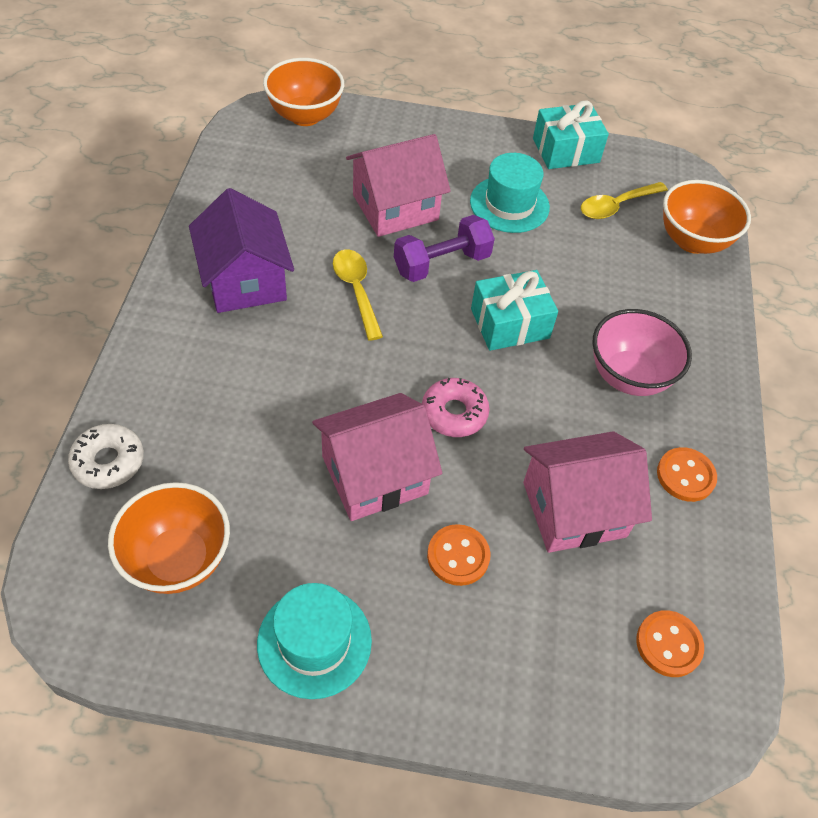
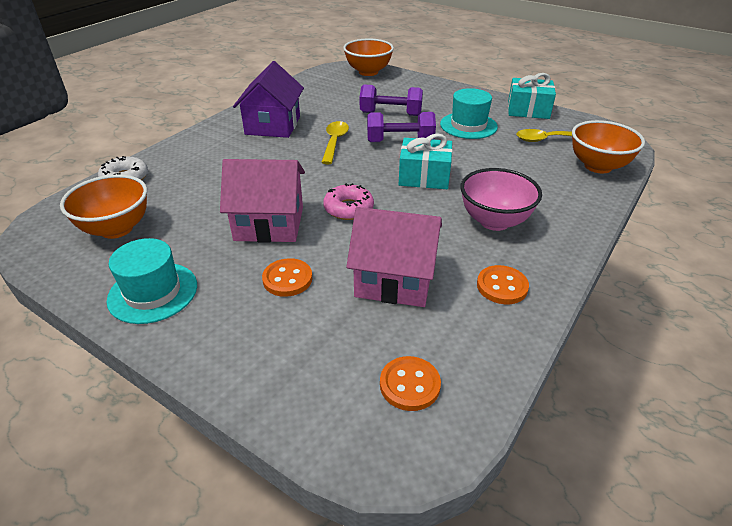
camera: 30 degrees right, 15 degrees down
pink house [346,134,451,237] -> purple dumbbell [360,84,423,116]

